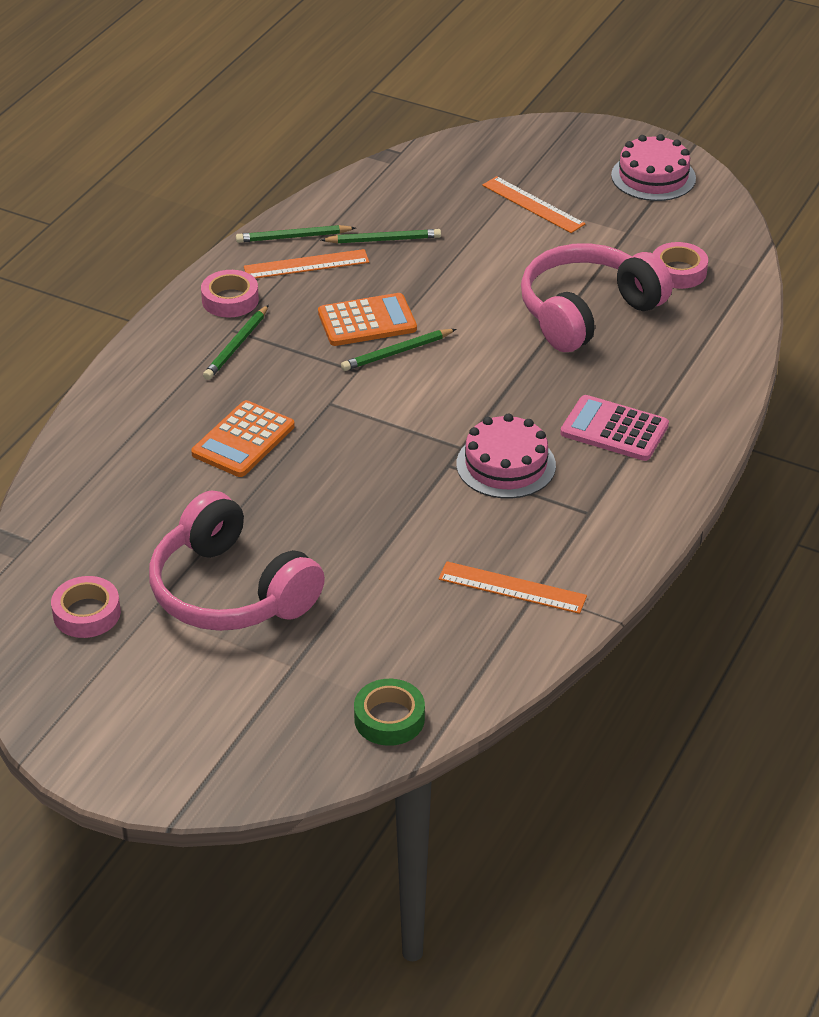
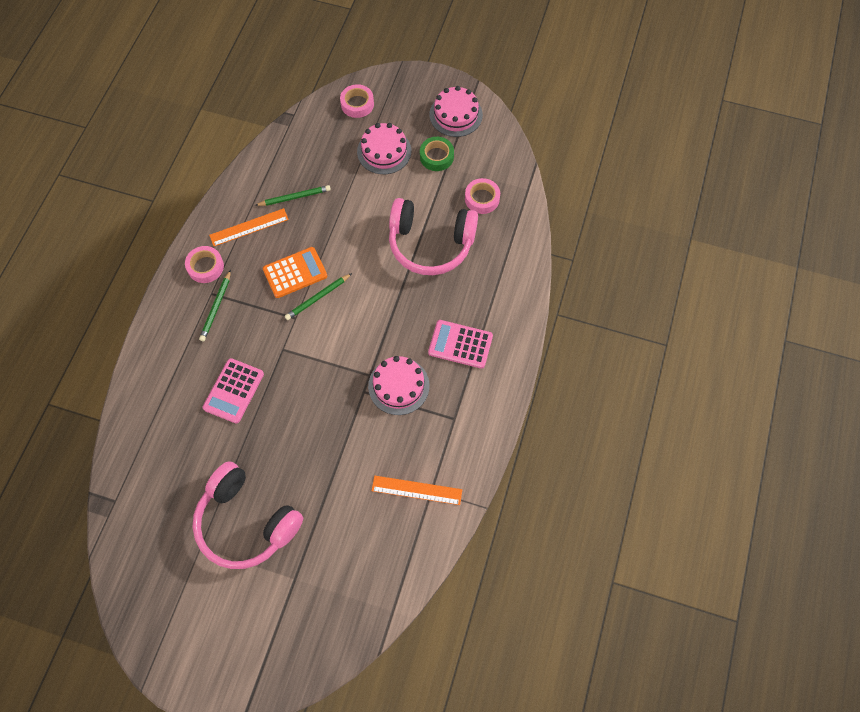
camera: 10 degrees left, 25 degrees up
pink tape [51,576,121,638] -> pink tape moved to [340,84,374,118]
orange calculator [191,400,295,477] -> pink calculator [203,358,264,424]
green pencil [236,225,356,243] -> none
green tape [354,679,425,746] -> green tape moved to [420,137,454,171]
orange ruler [482,176,585,233] -> pink cake [357,123,411,174]
pink headphones [521,243,672,352] -> pink headphones turned 120 degrees counterclockwise [389,198,478,275]

